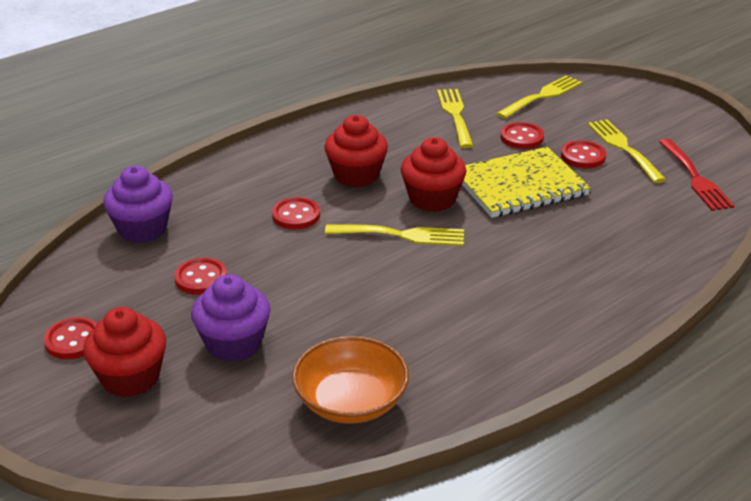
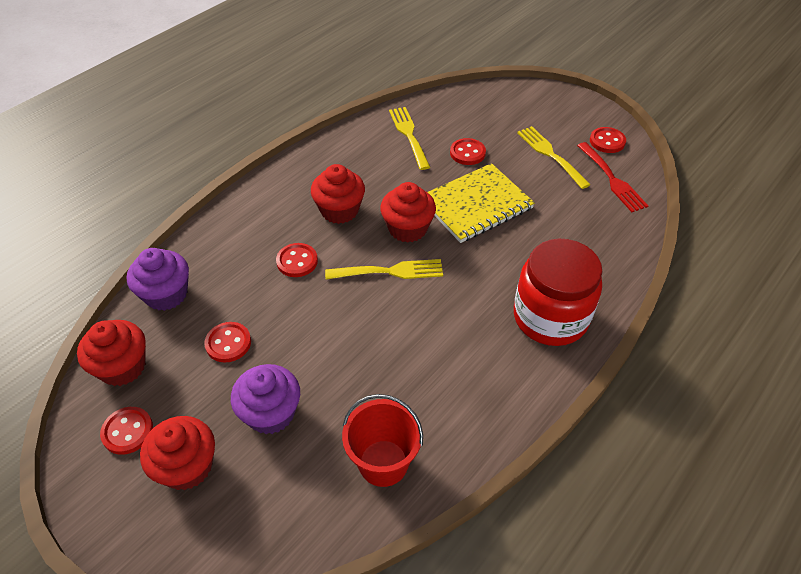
camera: 10 degrees left, 15 degrees up
orange bowl [292,336,409,424] -> red bucket [342,394,423,487]
yellow fork [496,75,582,119] -> none
red button [561,140,606,168] -> red button moved to [590,127,626,153]
none -> red cupcake [77,320,146,386]
none -> red jar [514,239,602,346]

